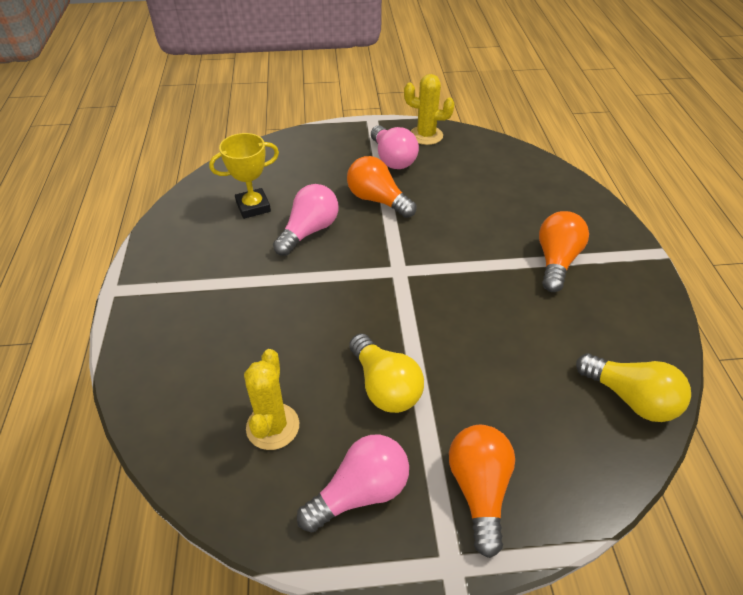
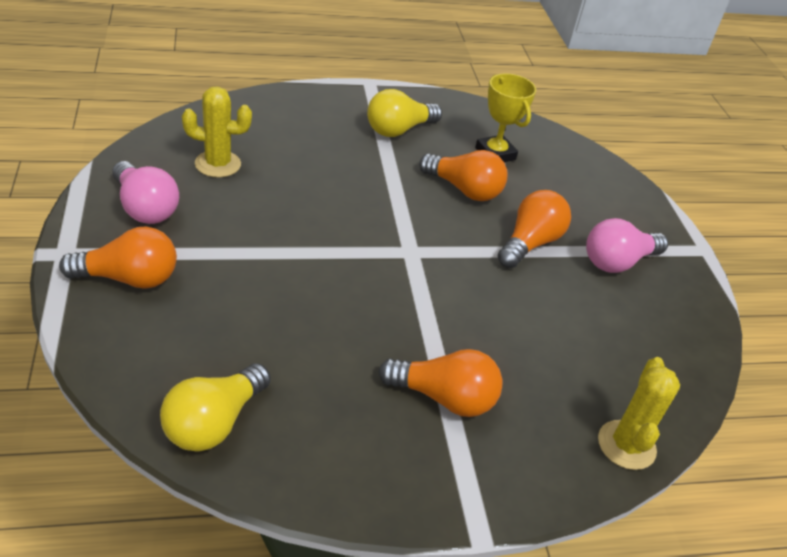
camera: 80 degrees right, 5 degrees down
pink light bulb [273,184,339,256] -> orange light bulb [419,150,507,201]
yellow light bulb [349,333,424,413] -> yellow light bulb moved to [367,89,442,137]
yellow cactus [404,74,455,145] -> yellow cactus moved to [598,357,680,470]

